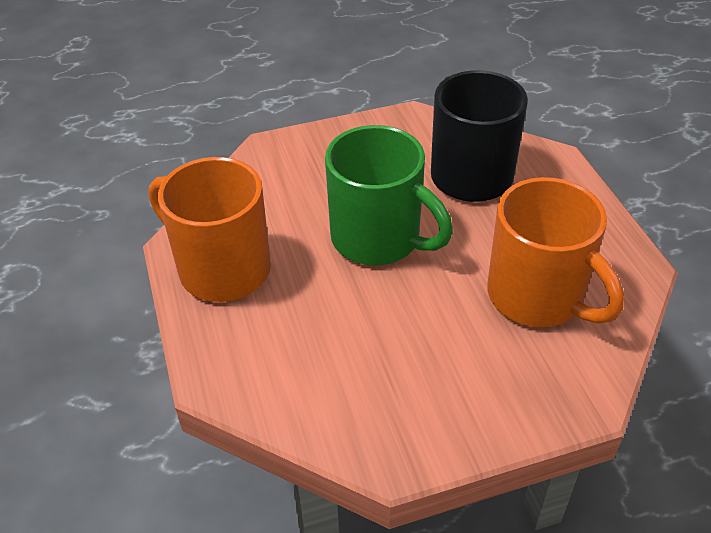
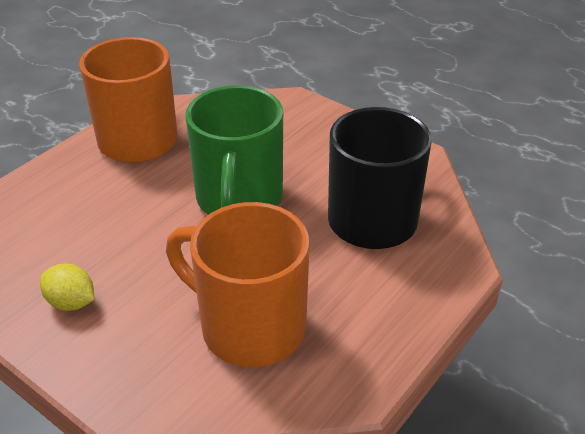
camera: 55 degrees right, 5 degrees down
orange mug [487,177,624,327] -> orange mug turned 105 degrees clockwise [166,202,310,367]
none -> yellow lemon [40,264,94,311]

